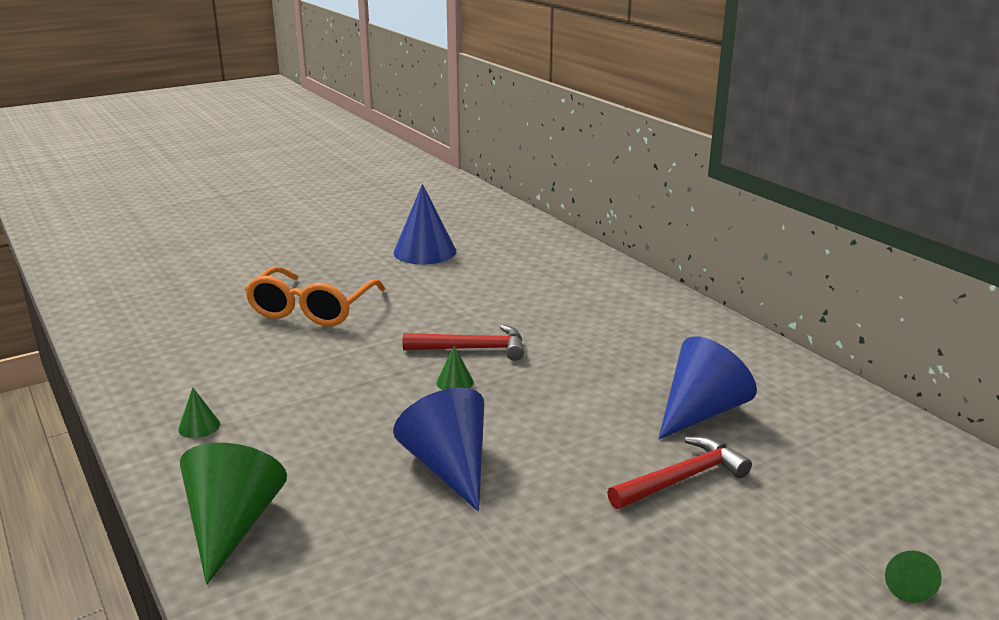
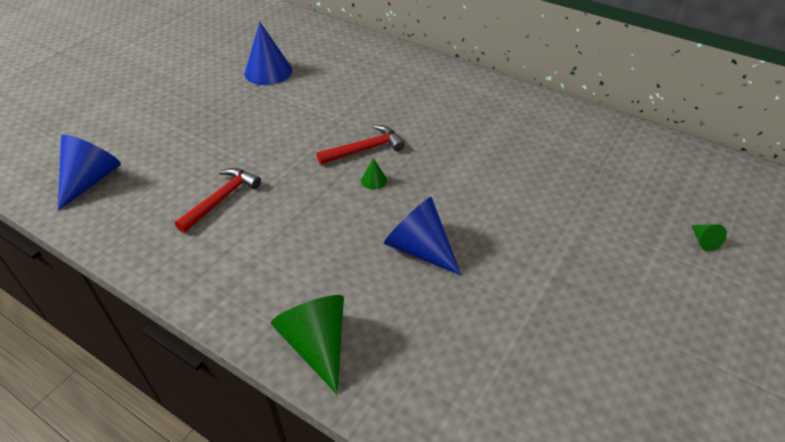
camera: 25 degrees left, 20 degrees up
green cone [178,387,220,438] -> none
orange glasses [245,267,385,326] -> none
red hammer [607,436,752,509] -> red hammer moved to [175,168,261,233]
blue cone [658,337,757,439] -> blue cone moved to [58,135,121,211]

